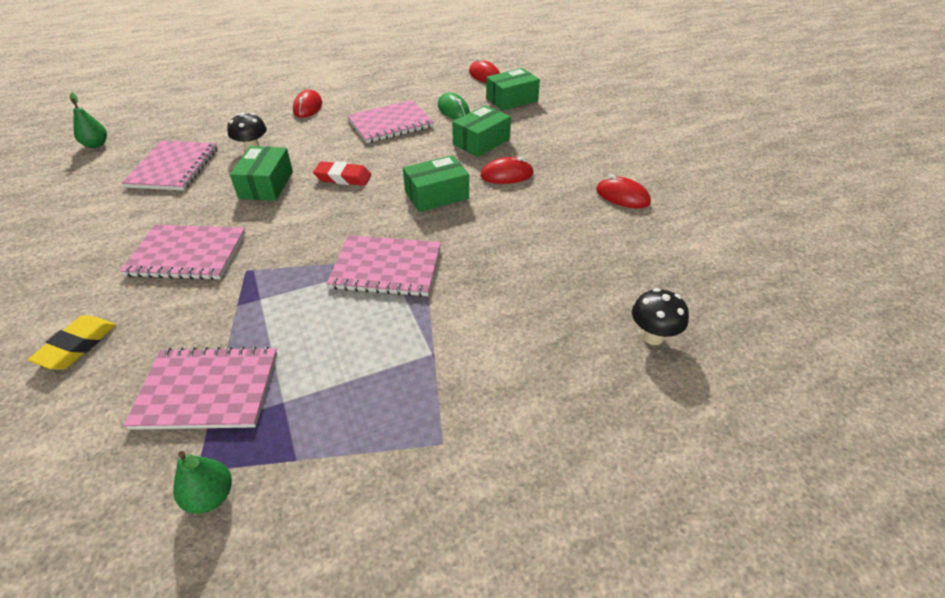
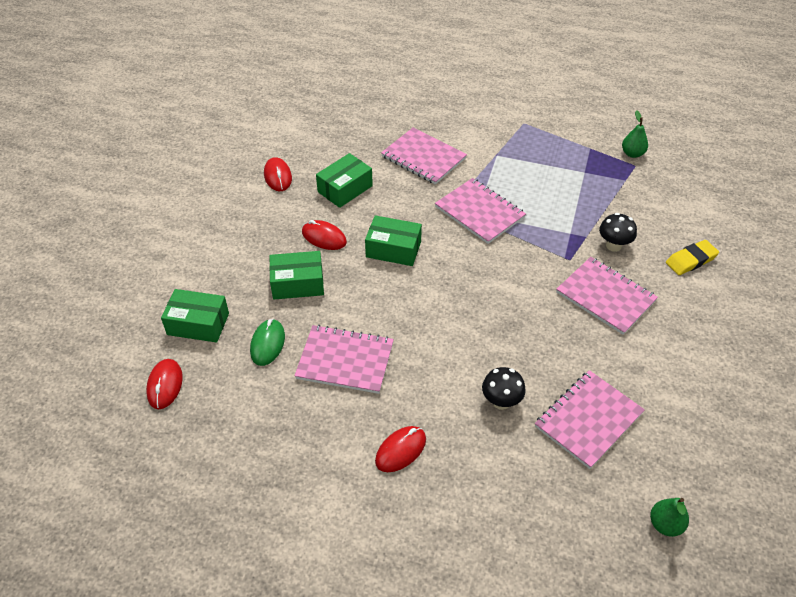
camera: 140 degrees left, 5 degrees up
pink notebook [124,346,277,430] -> pink notebook moved to [381,127,467,185]
green box [230,146,293,201] -> green box moved to [316,153,373,208]
red eraser [313,161,371,186] -> none
black mushroom [632,288,689,345] -> black mushroom moved to [599,213,637,252]

